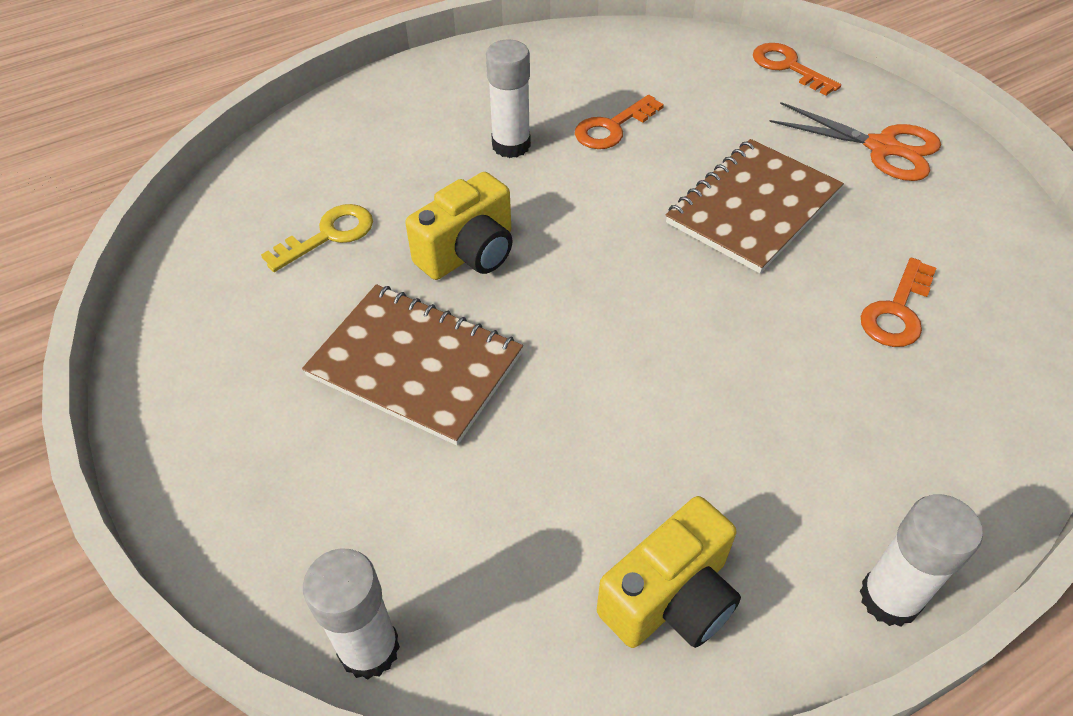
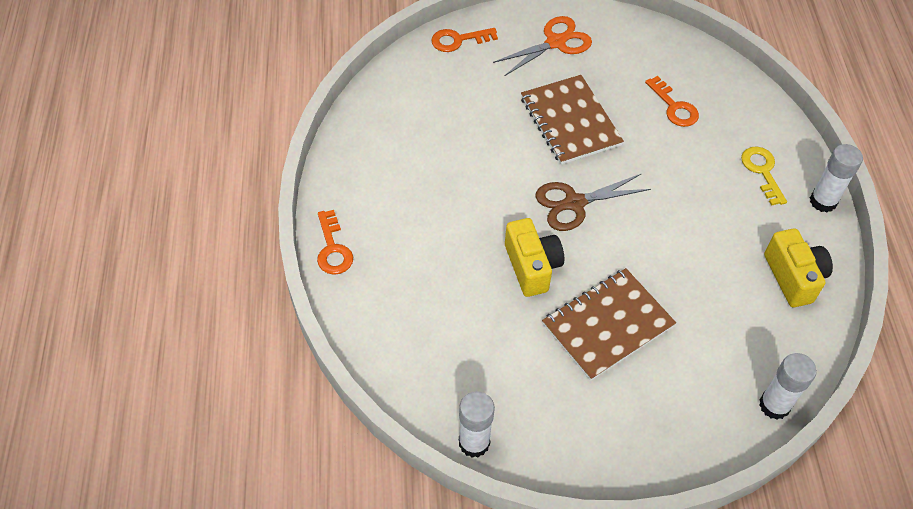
camera: 65 degrees left, 5 degrees up
yellow key [261,204,373,272] -> yellow key moved to [741,146,787,206]
white glue stick [486,39,531,158] -> white glue stick moved to [459,391,495,458]
orange key [575,95,664,149] -> orange key moved to [317,210,353,275]
none -> brown scissors [535,173,651,231]

